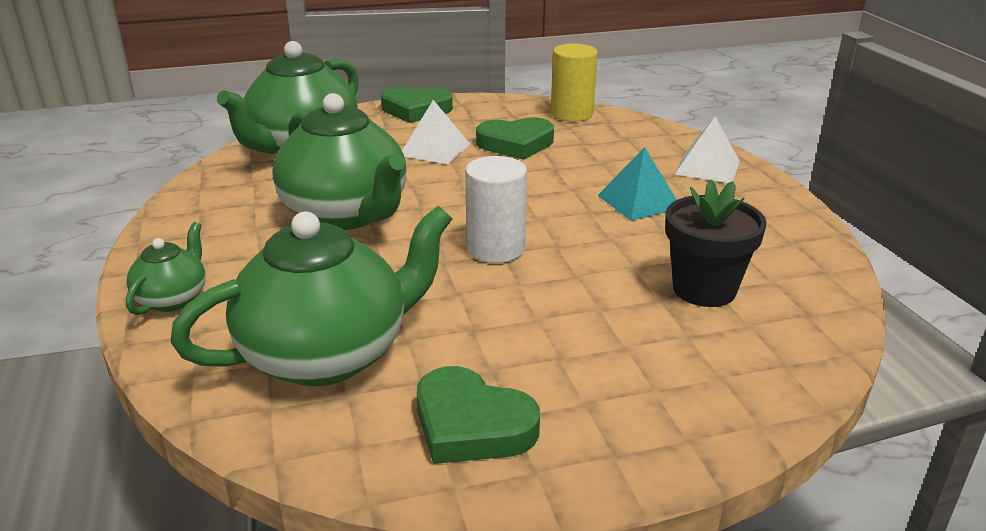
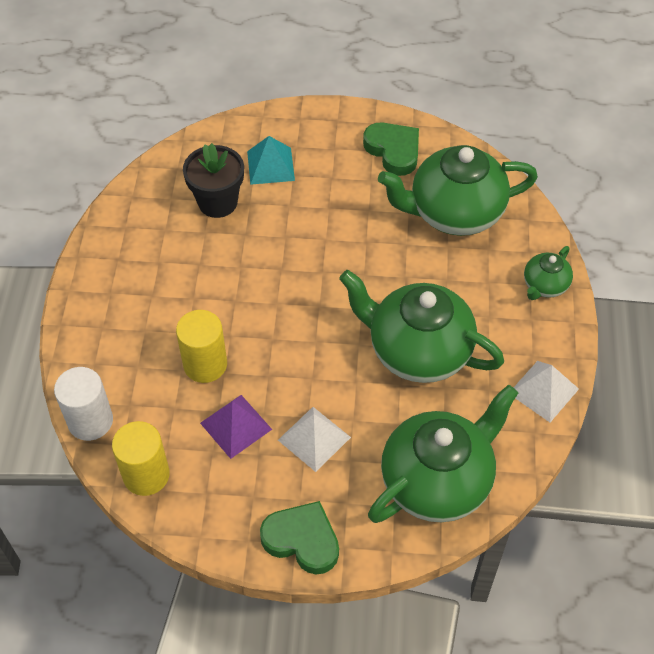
camera: 160 degrees left, 25 degrees up
green teapot [272,93,406,230] -> green teapot turned 45 degrees counterclockwise [339,270,504,383]
white cylinder [465,156,527,263] -> white cylinder moved to [54,367,113,441]
green heart [476,117,554,160] -> purple pyramid [200,395,272,459]
turquoise pyramid [597,147,677,221] -> turquoise pyramid moved to [247,136,295,185]
white pyramid [675,116,739,183] -> white pyramid moved to [513,361,579,422]
none -> yellow cylinder [176,310,227,383]

